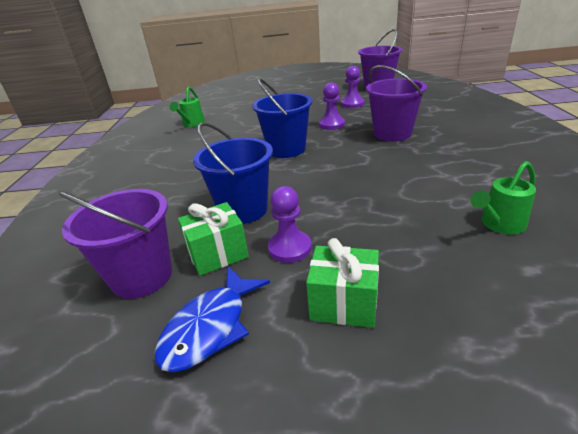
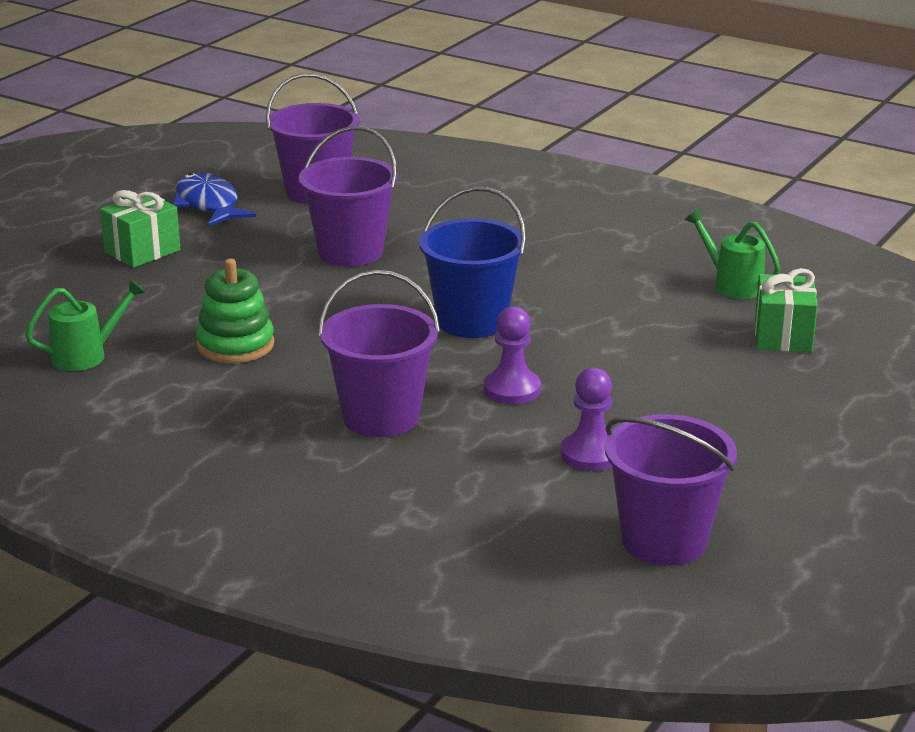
camera: 120 degrees right, 5 degrees down
green gift [178,202,249,276] -> green gift moved to [755,268,818,352]
blue bucket [193,122,273,224] -> purple bucket [299,126,398,267]
purple pawn [268,186,312,263] -> none
green watering can [470,161,536,234] -> green watering can turned 60 degrees clockwise [25,279,146,371]
none -> green stacking toy [196,259,274,363]

